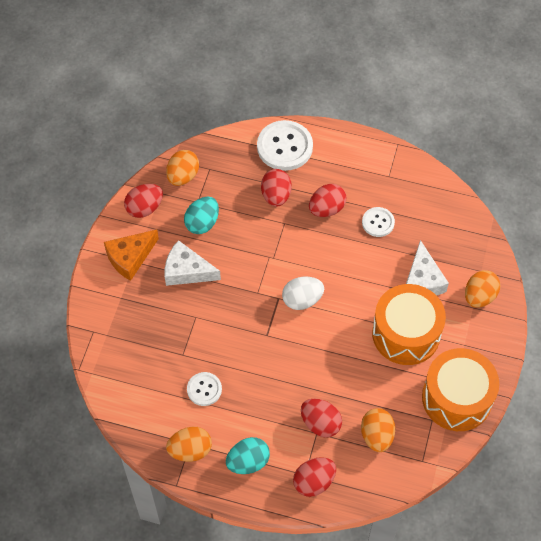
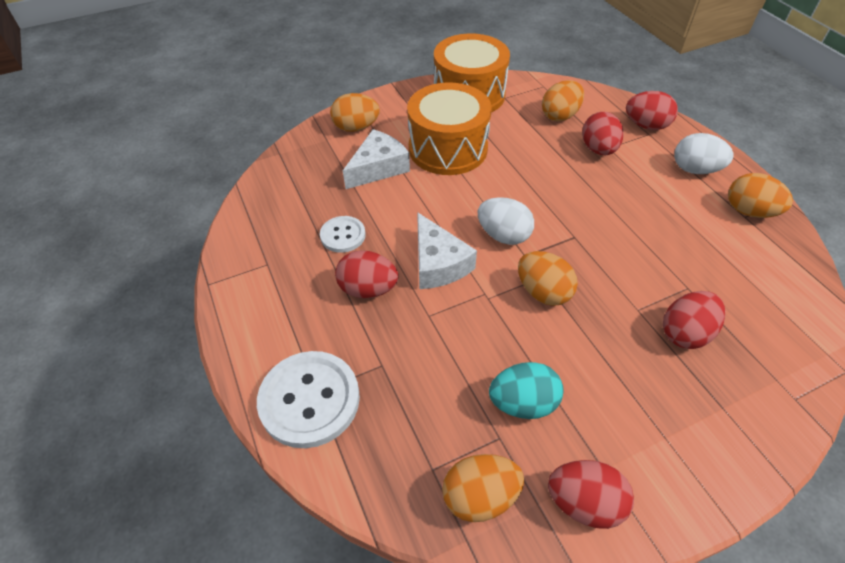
camera: 130 degrees left, 10 degrees down
orange cheese [104,229,159,281] -> none
white cheese [165,240,221,286] -> white cheese moved to [417,212,477,289]
white button [187,372,222,406] -> none
turquoise egg [226,437,270,474] -> white egg [674,133,734,174]
red egg [261,169,292,207] -> red egg moved to [663,291,725,349]
none -> orange egg [518,251,578,306]

